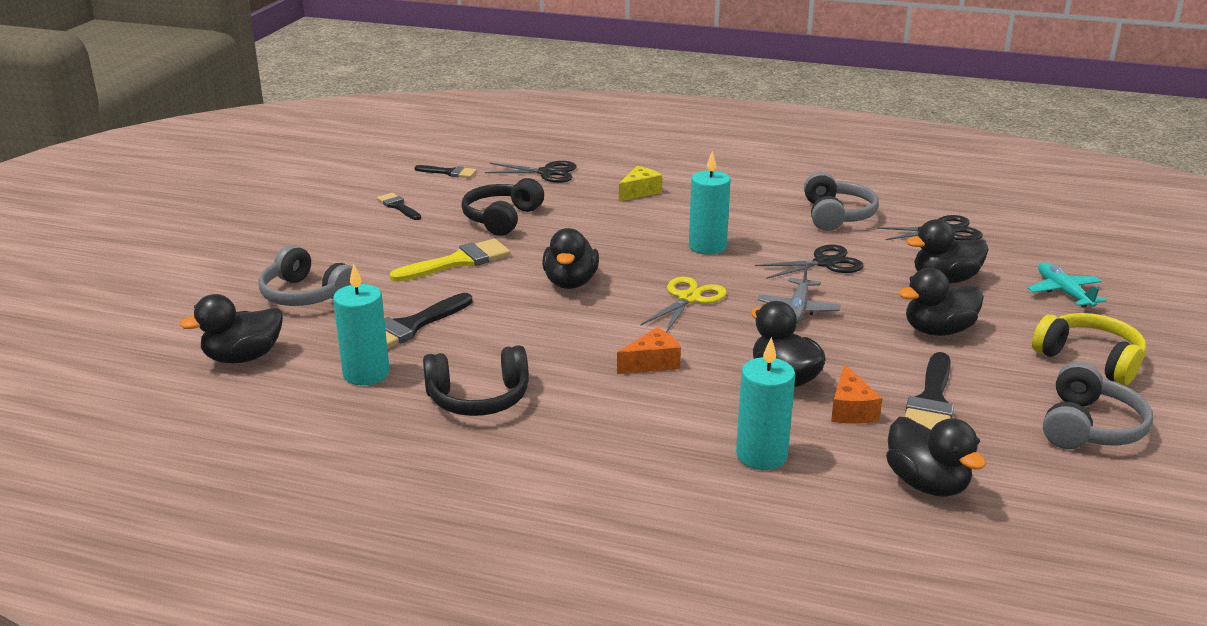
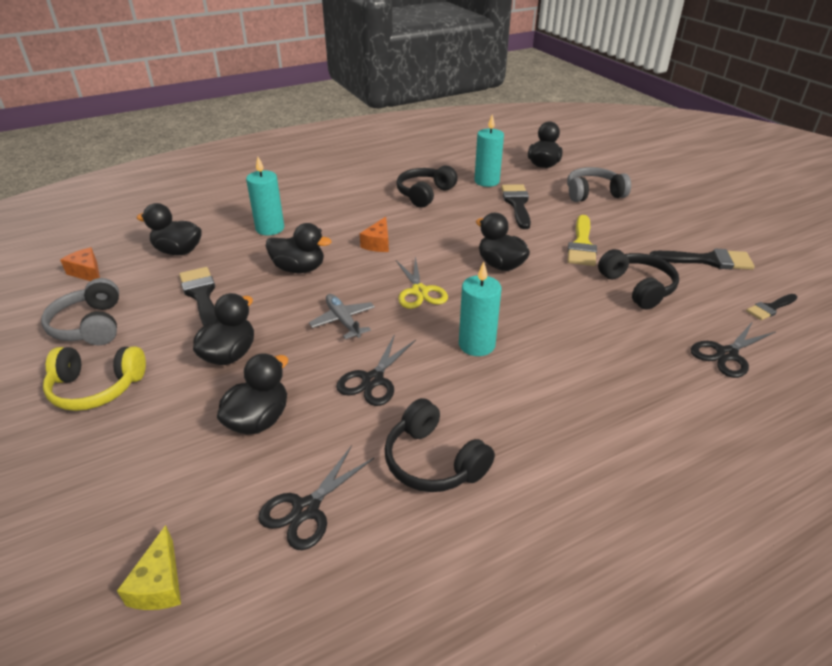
camera: 135 degrees right, 10 degrees up
black brush [377,193,421,220] -> black brush [649,249,755,270], size x1.67
yellow cheese [619,166,663,201] -> yellow cheese moved to [117,525,181,610]
grey headphones [804,172,879,231] -> black headphones [385,398,495,492]
orange cheese [831,364,882,424] -> orange cheese moved to [60,247,100,281]
turquoise plane [1027,263,1107,308] -> none

